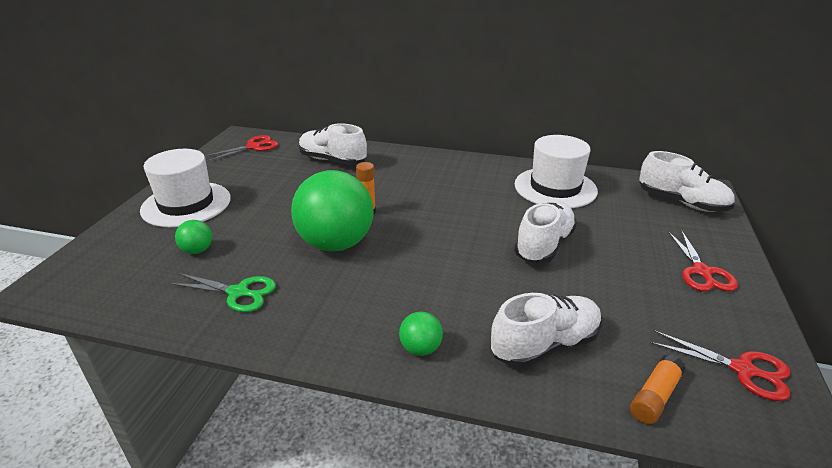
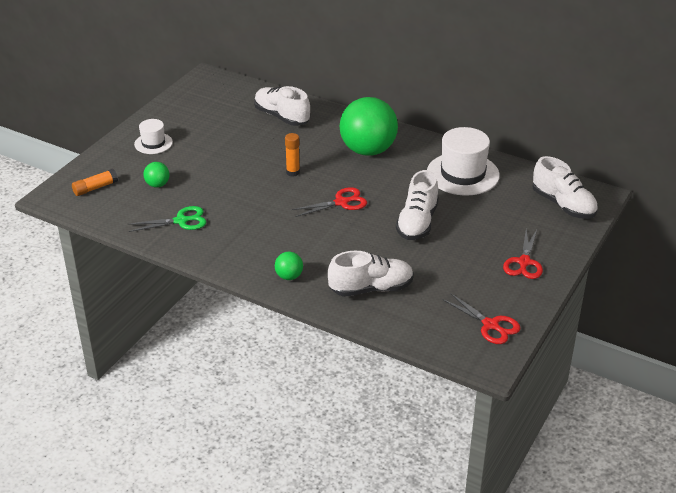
camera: 15 degrees right, 5 degrees up
white hat [140,149,231,227] -> white hat [134,119,173,154], size x0.54
green scissors [169,273,276,312] -> green scissors turned 45 degrees counterclockwise [128,206,206,232]
red scissors [205,135,278,161] -> red scissors moved to [291,187,367,217]
green ball [291,170,373,252] -> green ball moved to [340,97,398,156]
white shoe [514,201,577,264] -> white shoe turned 150 degrees clockwise [396,170,439,240]
orange glue stick [630,354,686,424] -> orange glue stick moved to [72,169,118,196]

